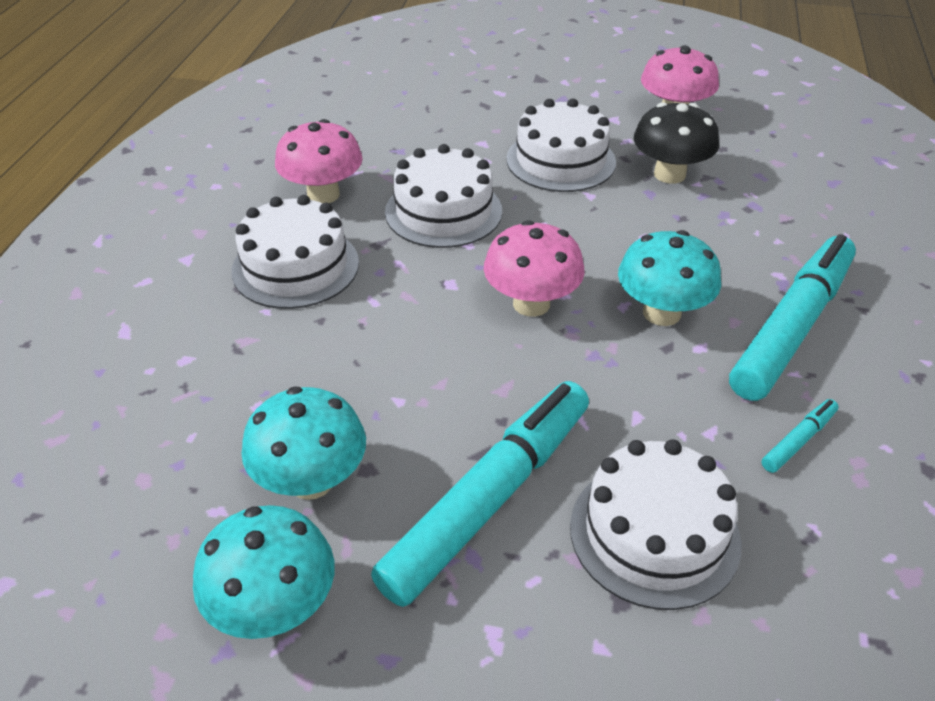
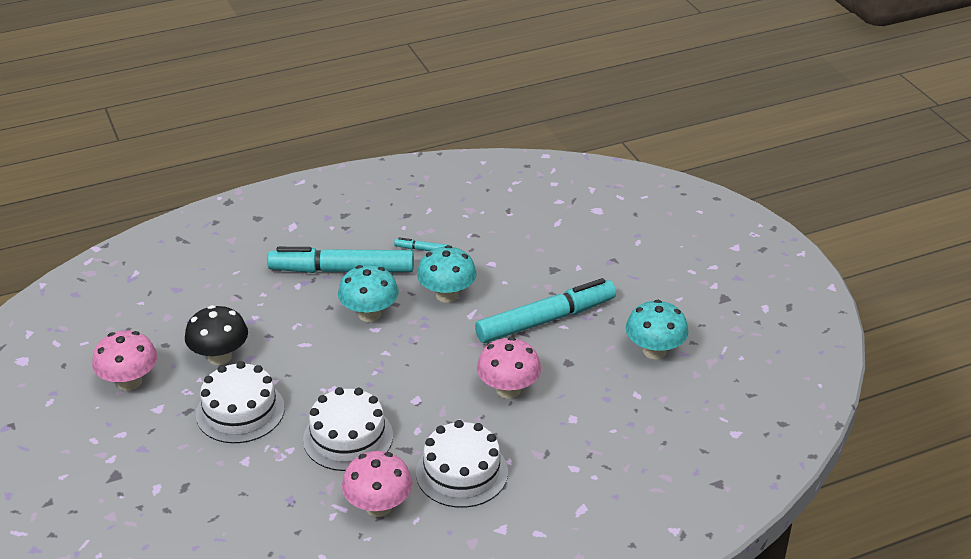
camera: 125 degrees left, 5 degrees down
turquoise mushroom [242,387,366,500] -> turquoise mushroom moved to [417,245,477,303]
turquoise marker [371,381,589,607] -> turquoise marker turned 150 degrees clockwise [475,278,616,343]
pink mushroom [484,220,585,317] -> pink mushroom moved to [477,337,541,399]
white cake [570,439,742,610] -> none

